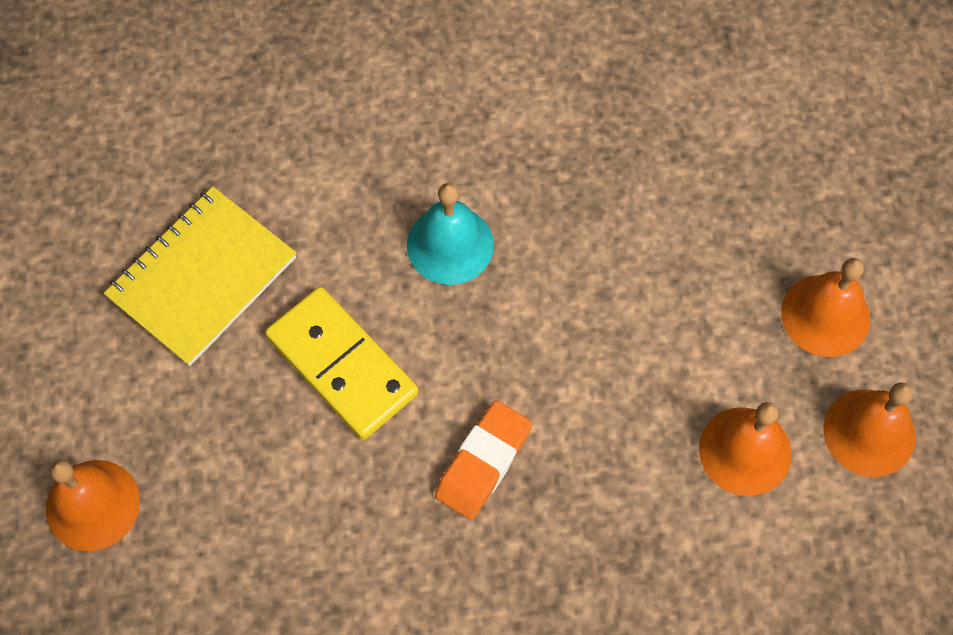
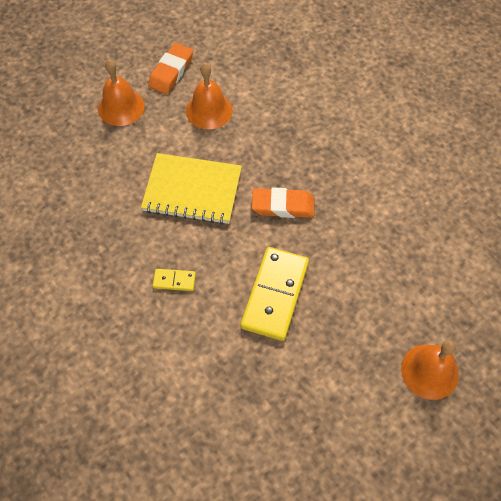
camera: 120 degrees left, 5 degrees down
yellow notebook [104,186,296,366] -> yellow notebook moved to [141,153,242,224]
turquoise bell [407,183,494,285] -> yellow domino [153,269,196,291]
orange bell [823,382,916,477] -> orange eraser [148,43,193,94]

